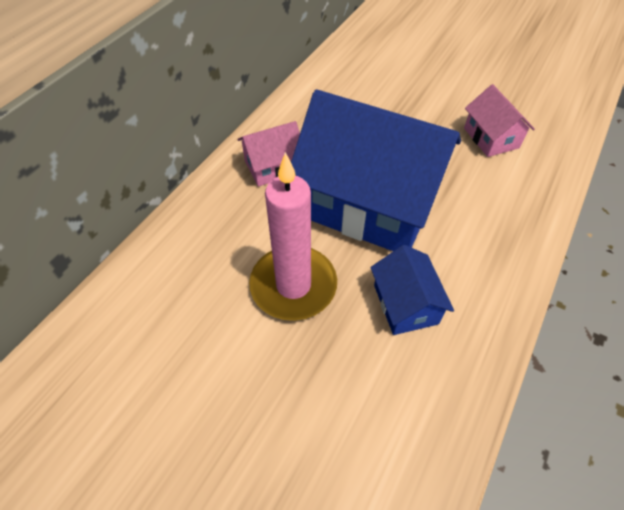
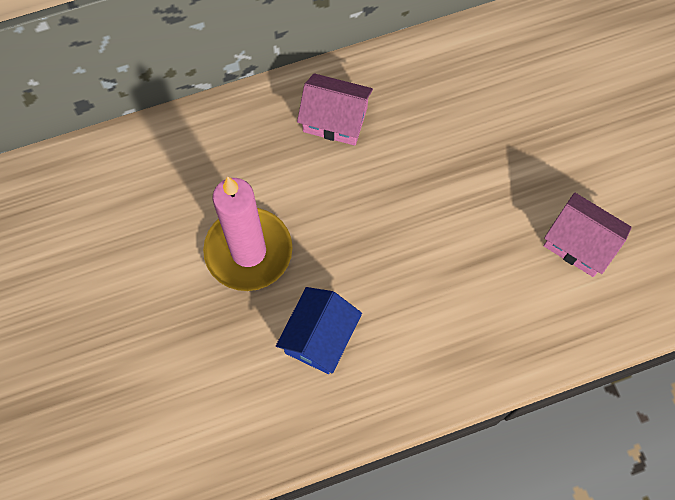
camera: 40 degrees right, 15 degrees up
blue house [291,90,461,251] -> none
pink house [464,84,535,157] -> pink house turned 75 degrees counterclockwise [544,192,632,277]

